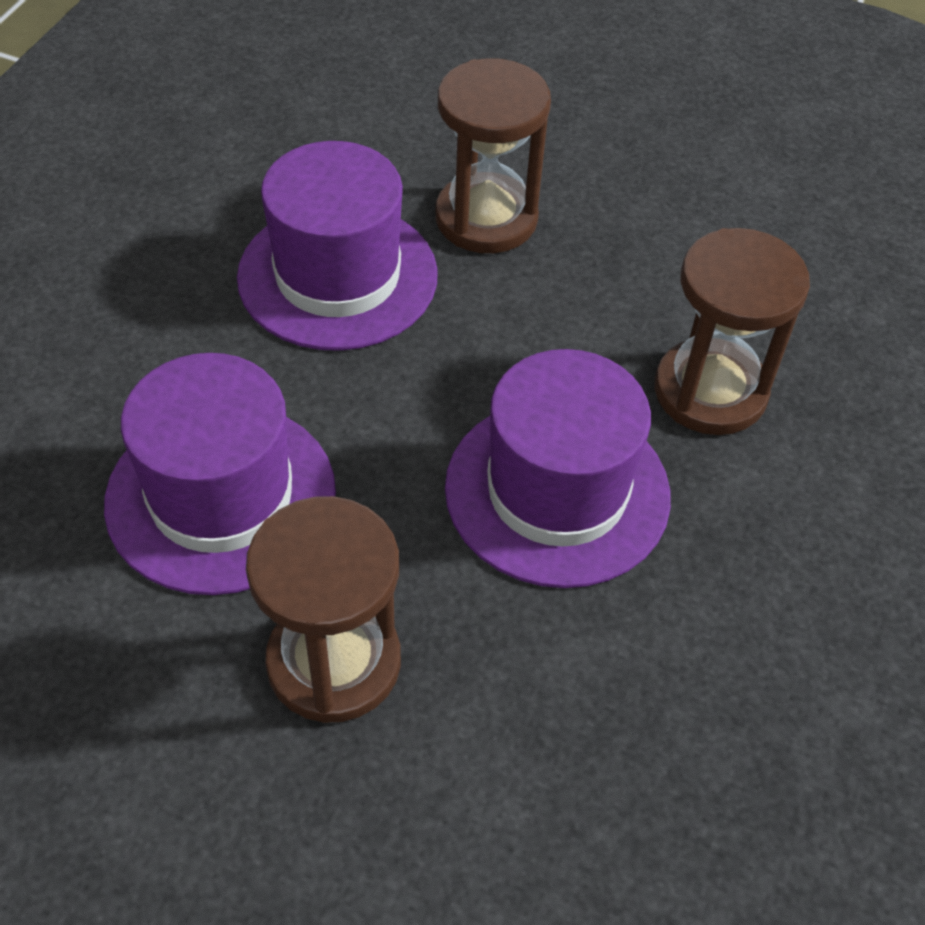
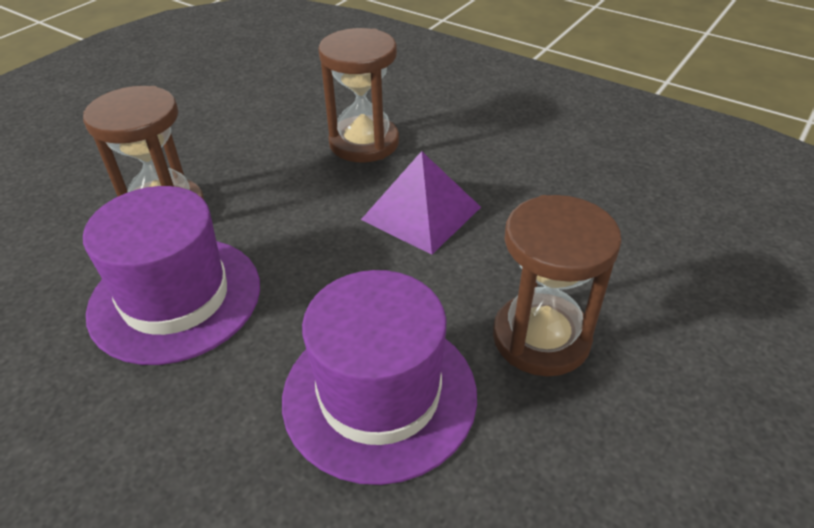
camera: 75 degrees left, 10 degrees down
purple hat [445,349,671,588] -> purple pyramid [361,151,481,255]

